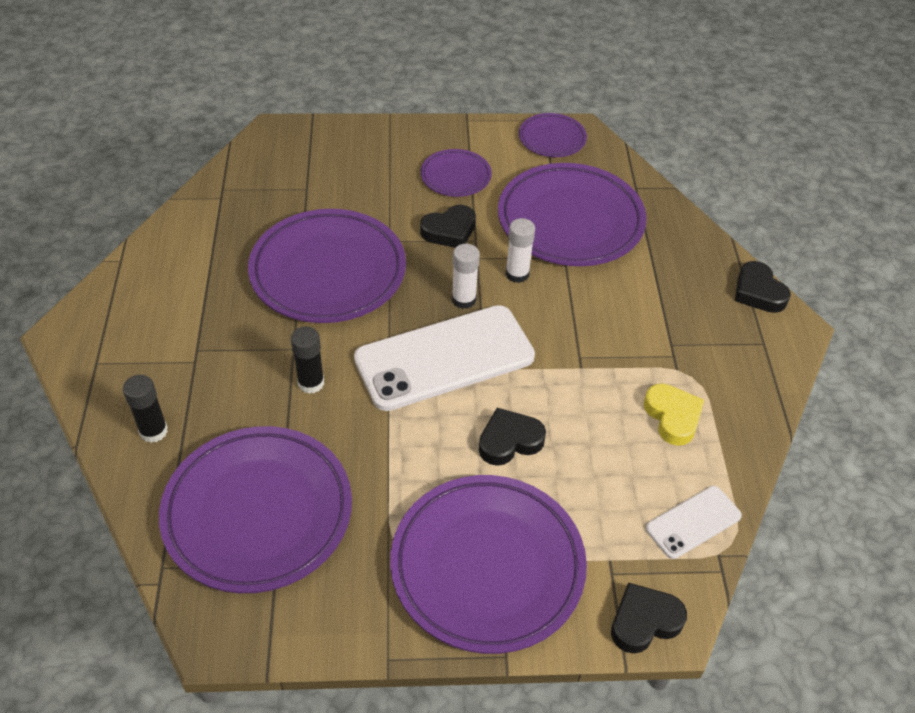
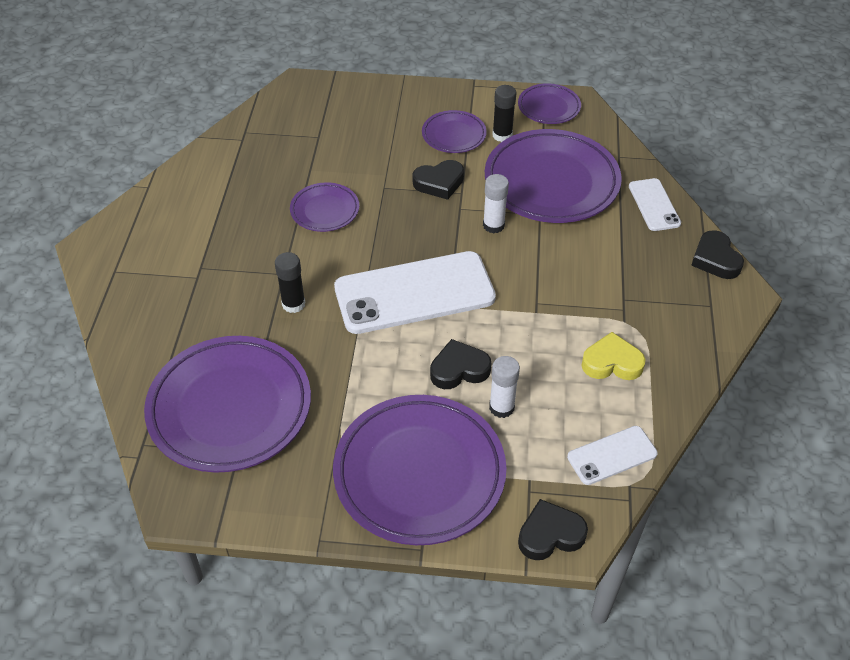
camera: 10 degrees right, 0 degrees up
black glue stick [123,375,168,443] -> black glue stick moved to [492,85,517,142]
purple plate [248,209,406,323] -> purple plate [290,182,359,232], size x0.50
white glue stick [452,244,480,309] -> white glue stick moved to [489,356,520,418]
yellow heart [644,383,704,446] -> yellow heart turned 75 degrees counterclockwise [581,332,646,380]
none -> white phone [629,178,681,231]

